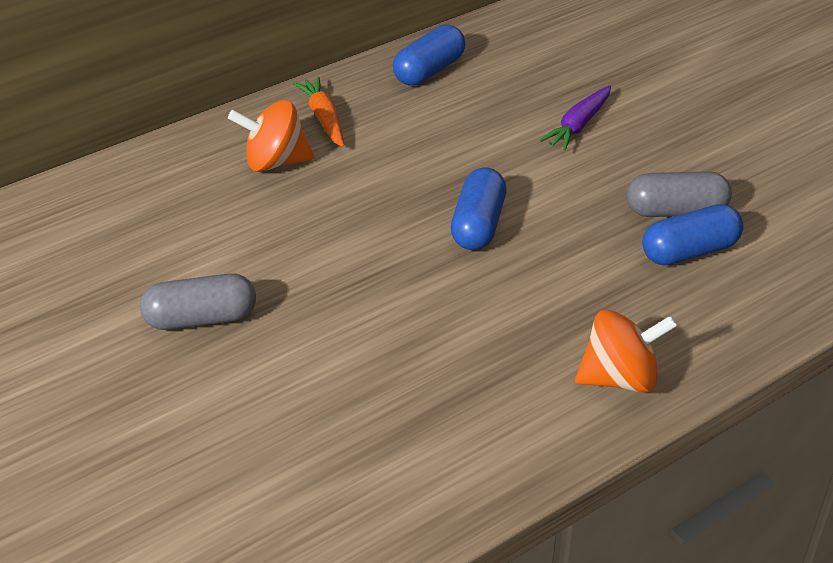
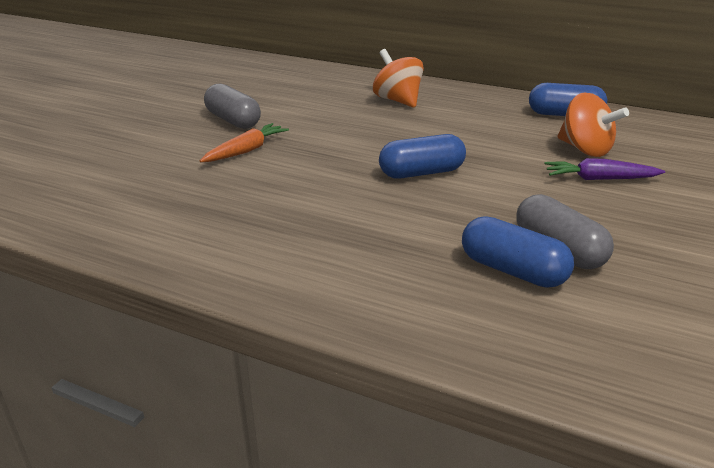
camera: 60 degrees right, 10 degrees down
orange carrot [293,77,344,147] -> orange carrot moved to [200,123,289,162]
orange spinning top [575,309,678,393] -> orange spinning top moved to [557,93,629,157]

